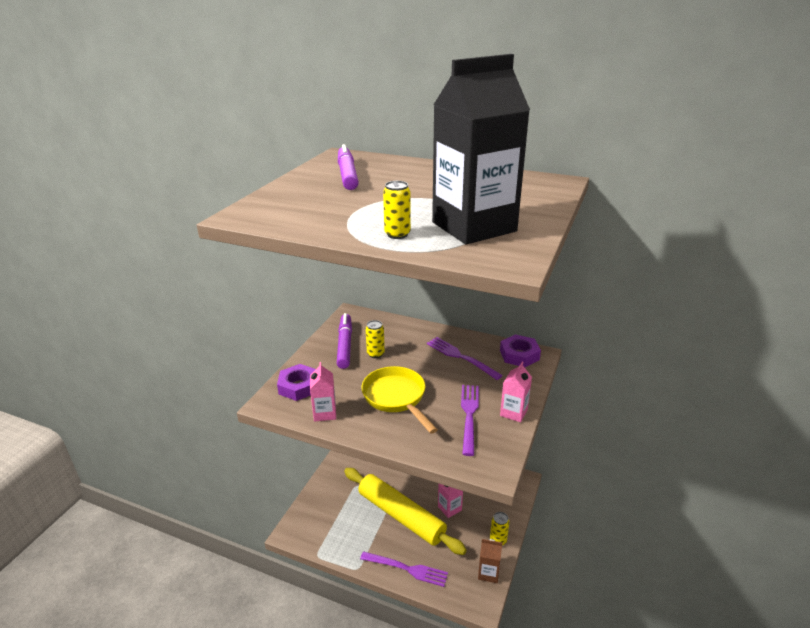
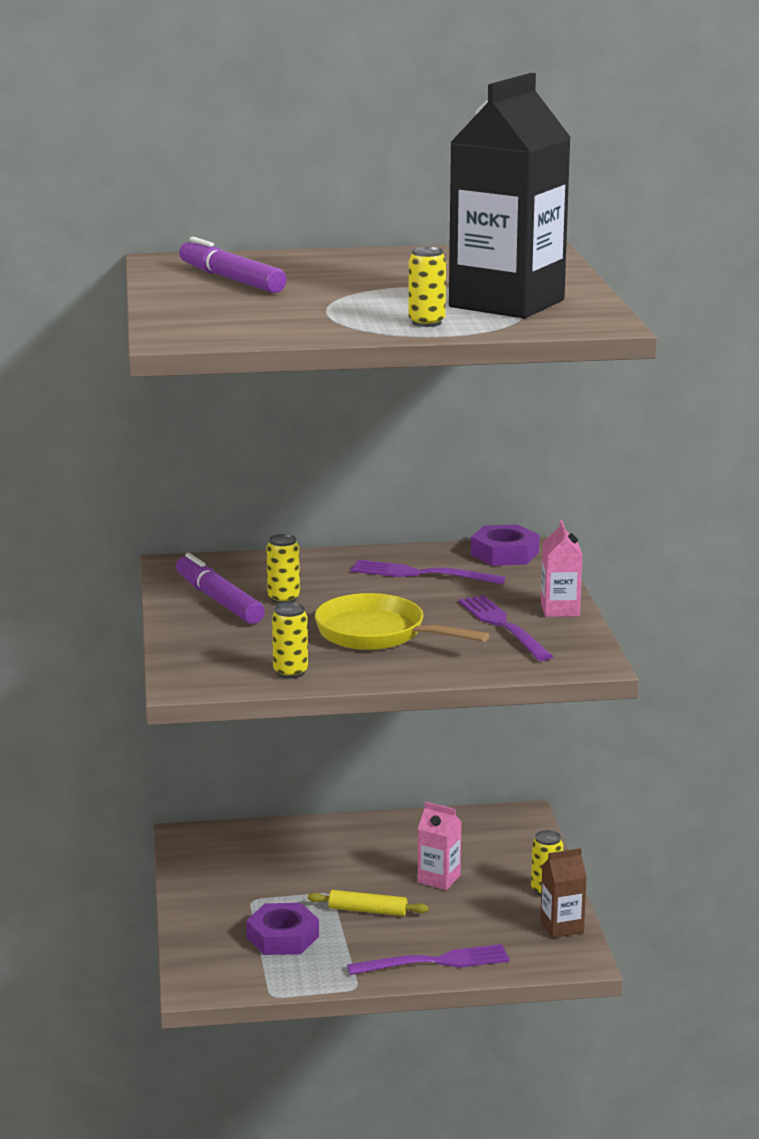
camera: 30 degrees left, 10 degrees down
purple nut [277,364,316,401] -> purple nut moved to [246,903,319,955]
pink carton [310,362,336,421] -> yellow can [272,602,308,679]
yellow rolling pin [344,468,467,555] -> yellow rolling pin [308,890,429,916], size x0.42

